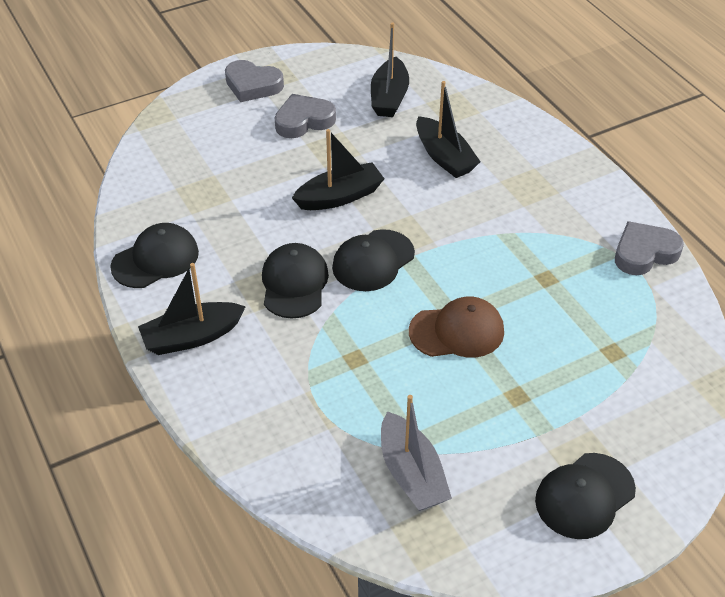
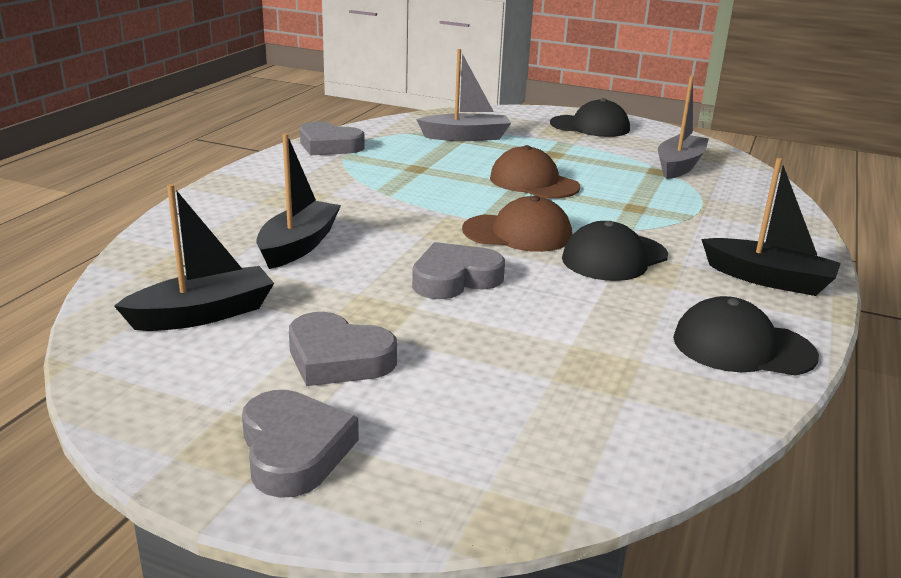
camera: 130 degrees left, 20 degrees down
black boat [292,129,384,210] -> grey heart [412,242,505,299]
black cap [332,229,415,291] -> brown cap [462,196,572,252]
none -> grey boat [416,49,511,141]

